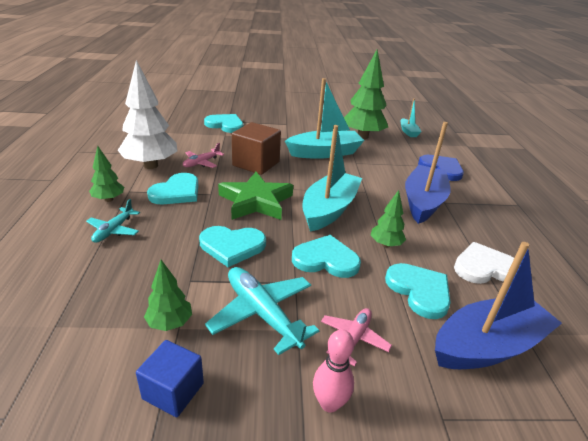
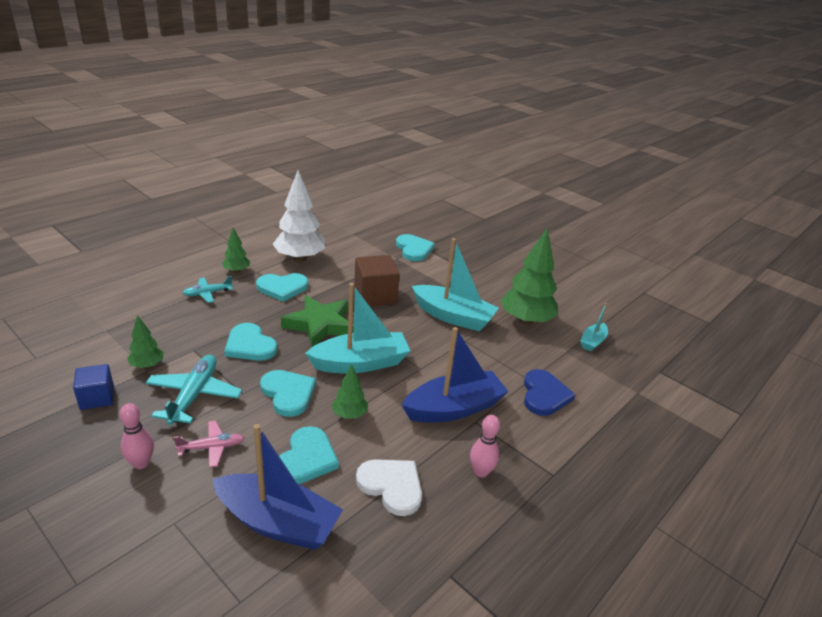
camera: 45 degrees right, 0 degrees up
pink plane [183,143,224,168] -> none
none -> pink bowling pin [470,415,500,477]

